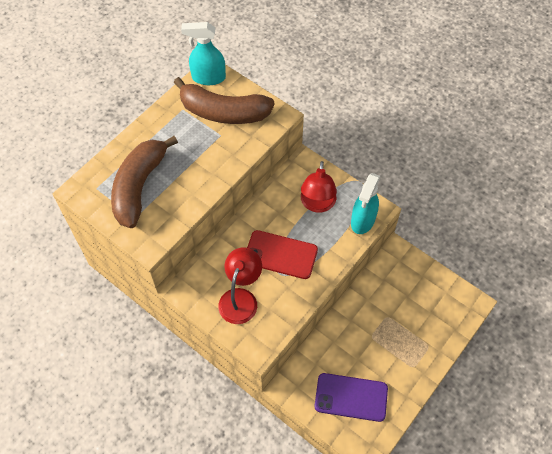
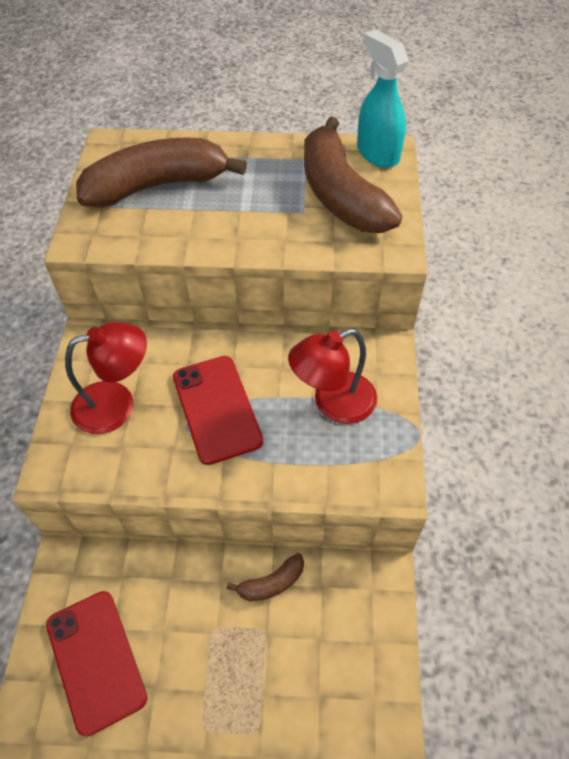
camera: 55 degrees right, 5 degrees down
purple phone [315,373,388,422] -> red phone [46,591,147,737]
turquoise spray bottle [351,173,380,234] -> none
none -> brown banana [227,553,304,601]

